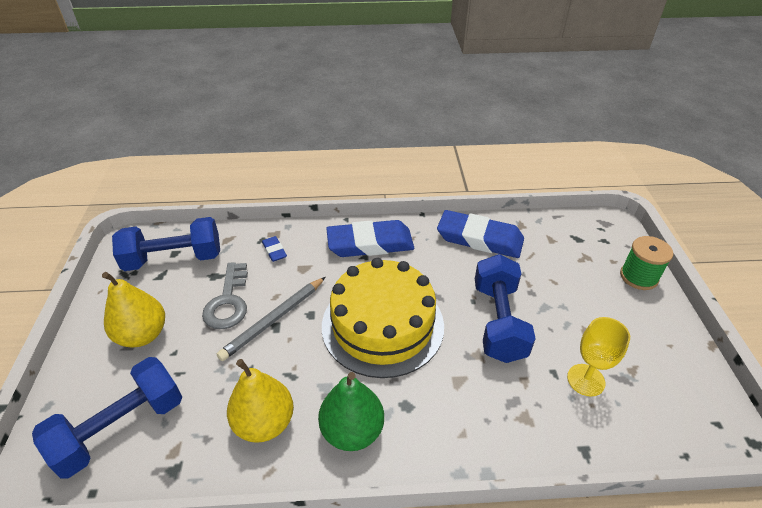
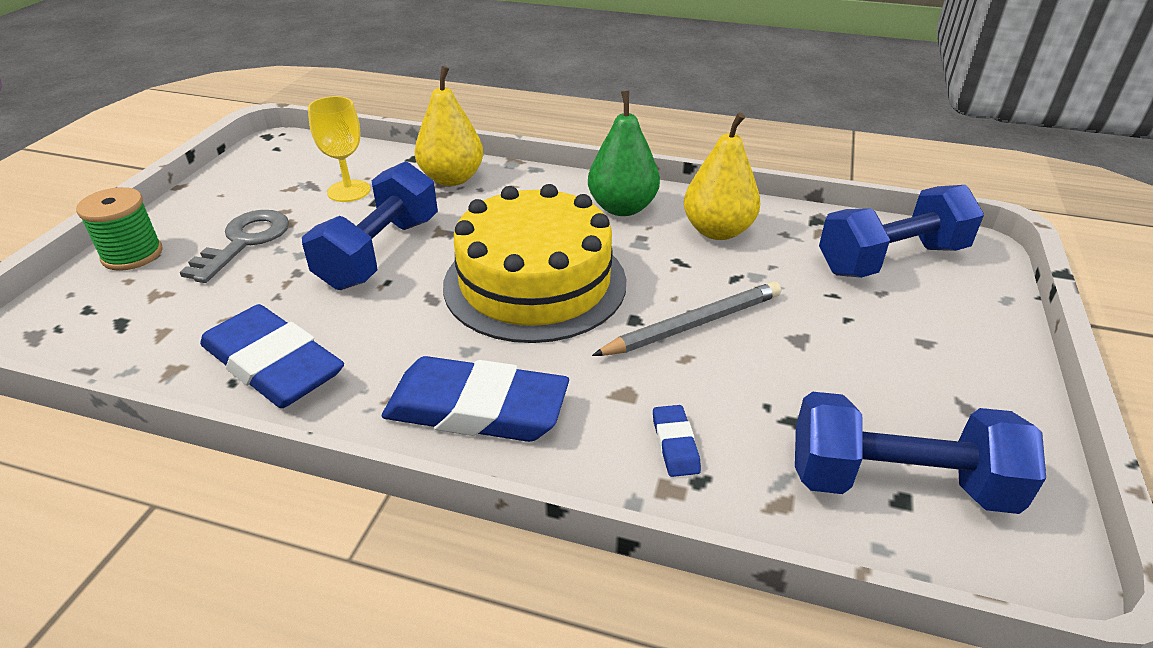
camera: 160 degrees left, 5 degrees down
yellow pear [102,272,165,348] -> yellow pear moved to [415,66,483,186]
grey key [202,262,248,329] -> grey key moved to [180,210,289,283]

